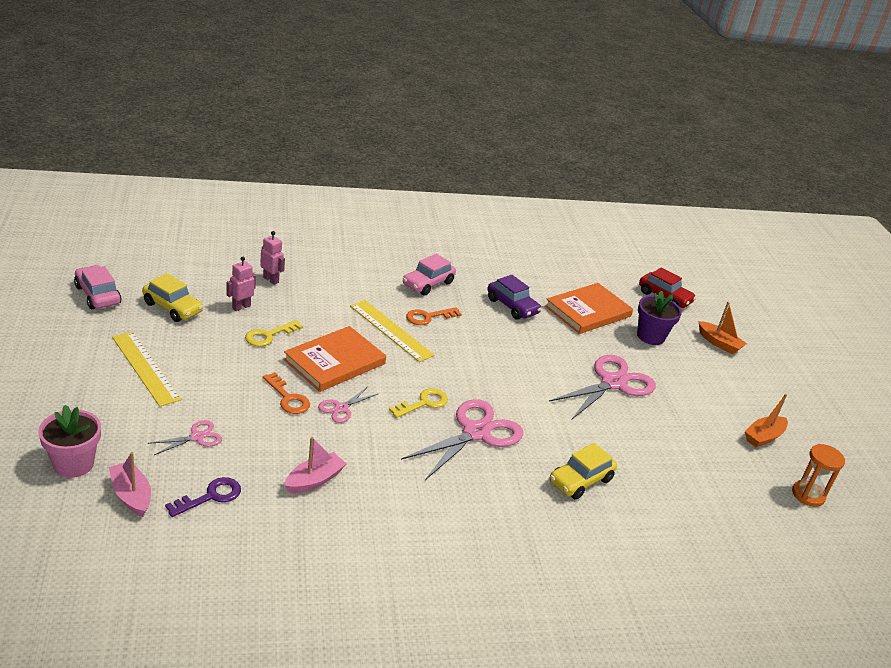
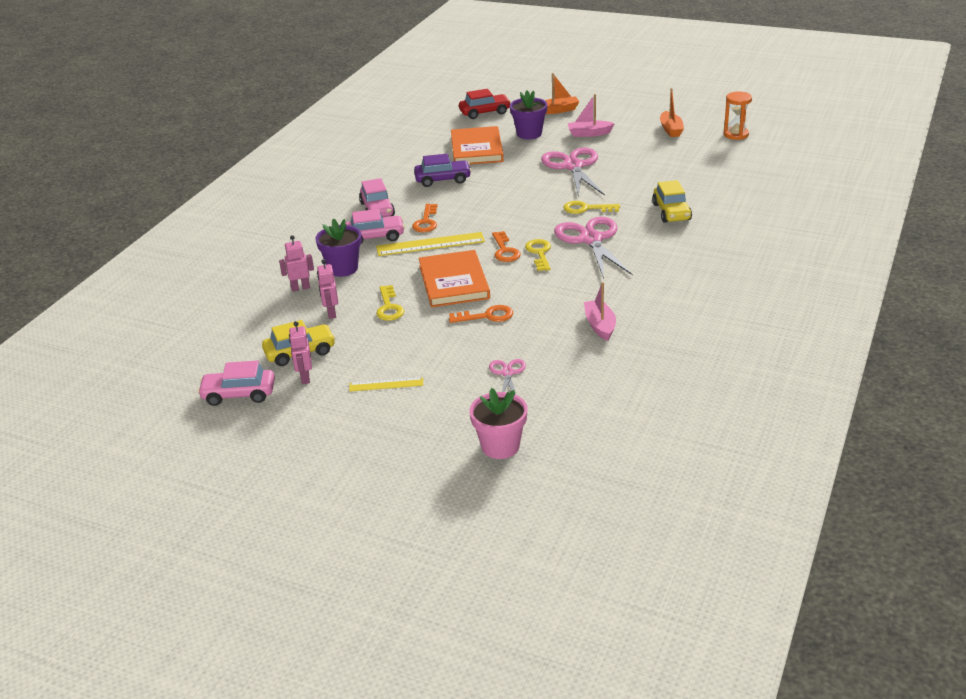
camera: 50 degrees left, 0 degrees up
pink boat [109,452,151,517] -> pink boat moved to [568,94,615,137]
yellow ruler [112,331,181,407] -> yellow ruler [349,377,423,392], size x0.57
purple key [165,477,241,517] -> none
pink scissors [318,386,379,423] -> none
none -> pink robot [289,321,312,384]
none -> purple flower pot [315,218,362,277]
none -> pink car [346,209,405,244]
none -> orange key [492,231,521,262]
none -> yellow key [563,201,620,214]

